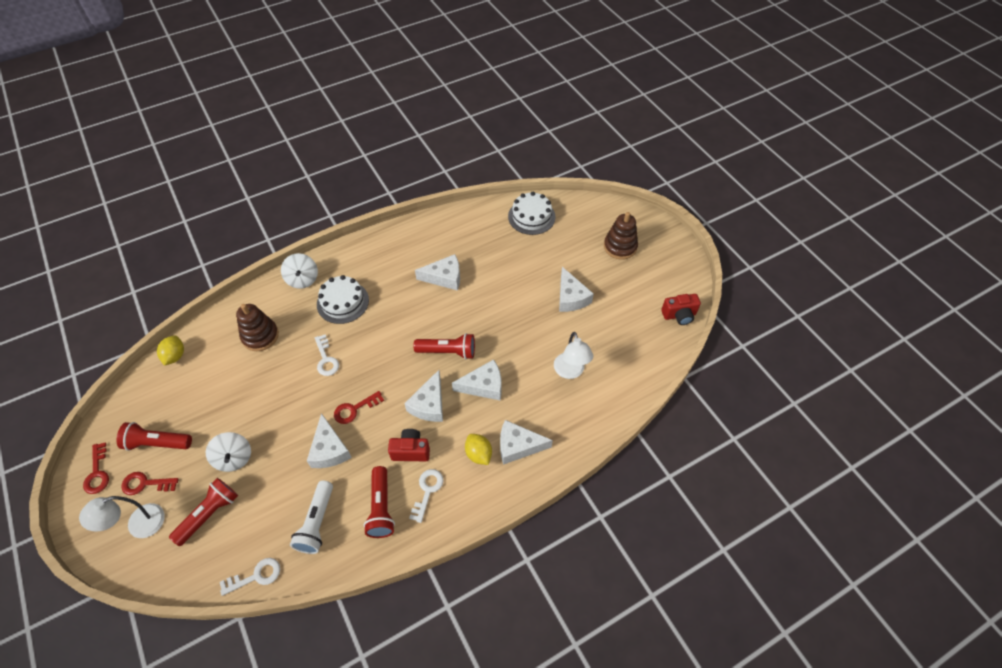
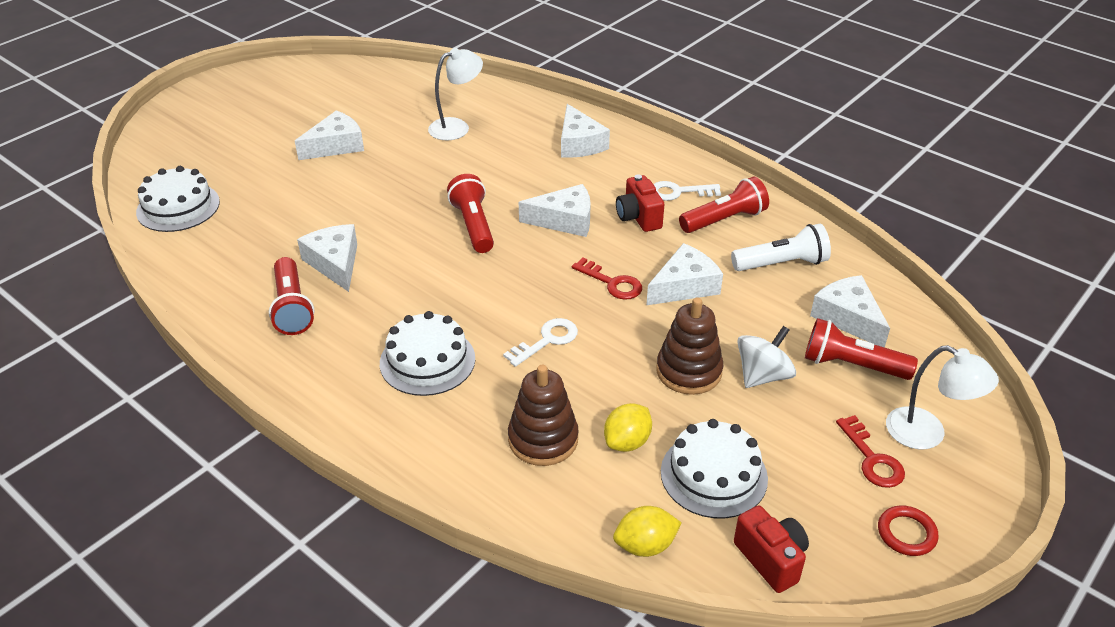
camera: 110 degrees left, 15 degrees down
red key [83,443,109,494] -> red ring [878,505,938,556]
red flashlight [117,422,192,451] -> red flashlight moved to [269,257,314,335]
white key [220,558,280,596] -> none
white spinning top [281,253,318,289] -> none
white cheese [452,359,502,400] -> white cheese moved to [810,275,890,348]
yellow lemon [465,434,492,465] -> yellow lemon moved to [604,403,652,452]
brown stacking toy [604,212,638,260] -> brown stacking toy moved to [656,297,723,395]
red camera [661,294,701,325] -> red camera moved to [734,506,809,593]
none -> white cake [661,419,768,518]

